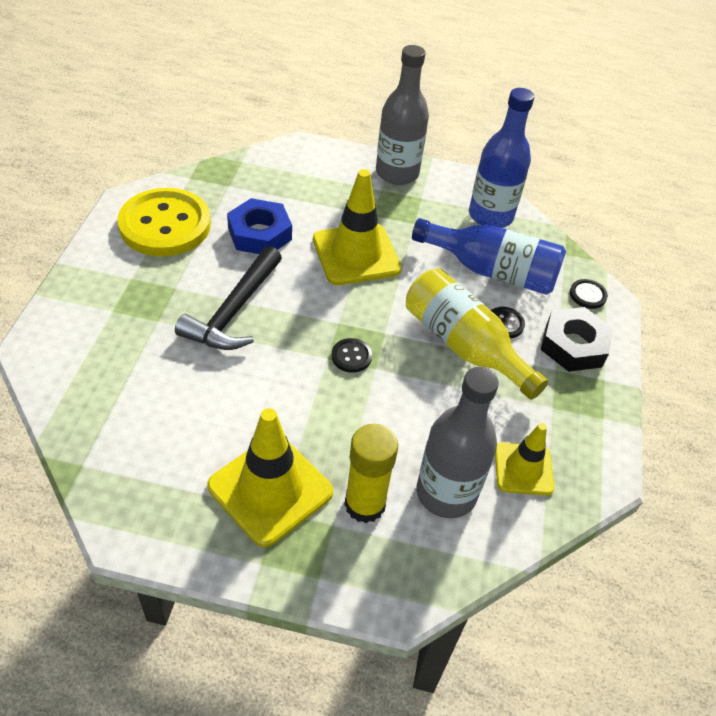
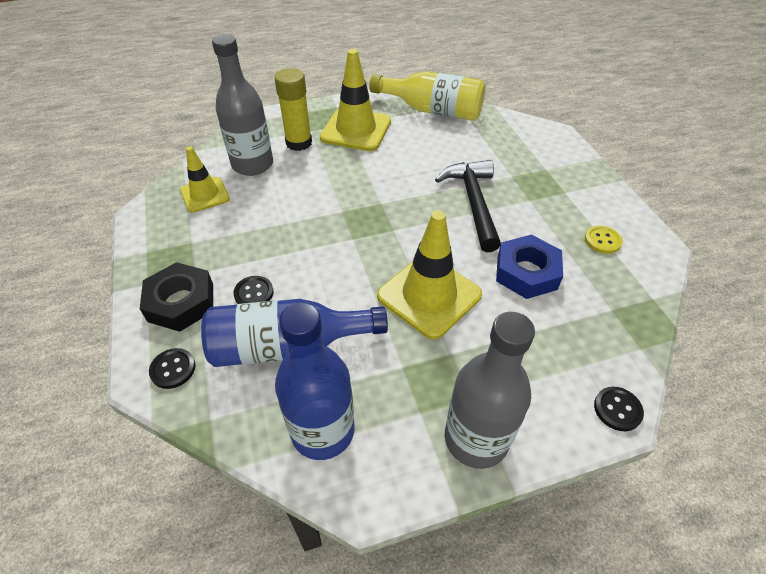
camera: 155 degrees right, 0 degrees up
yellow button [118,188,211,256] -> yellow button [585,226,623,254], size x0.40
black button [331,338,372,373] -> black button moved to [594,387,644,431]
yellow bottle [406,268,548,400] -> yellow bottle moved to [369,71,486,121]

